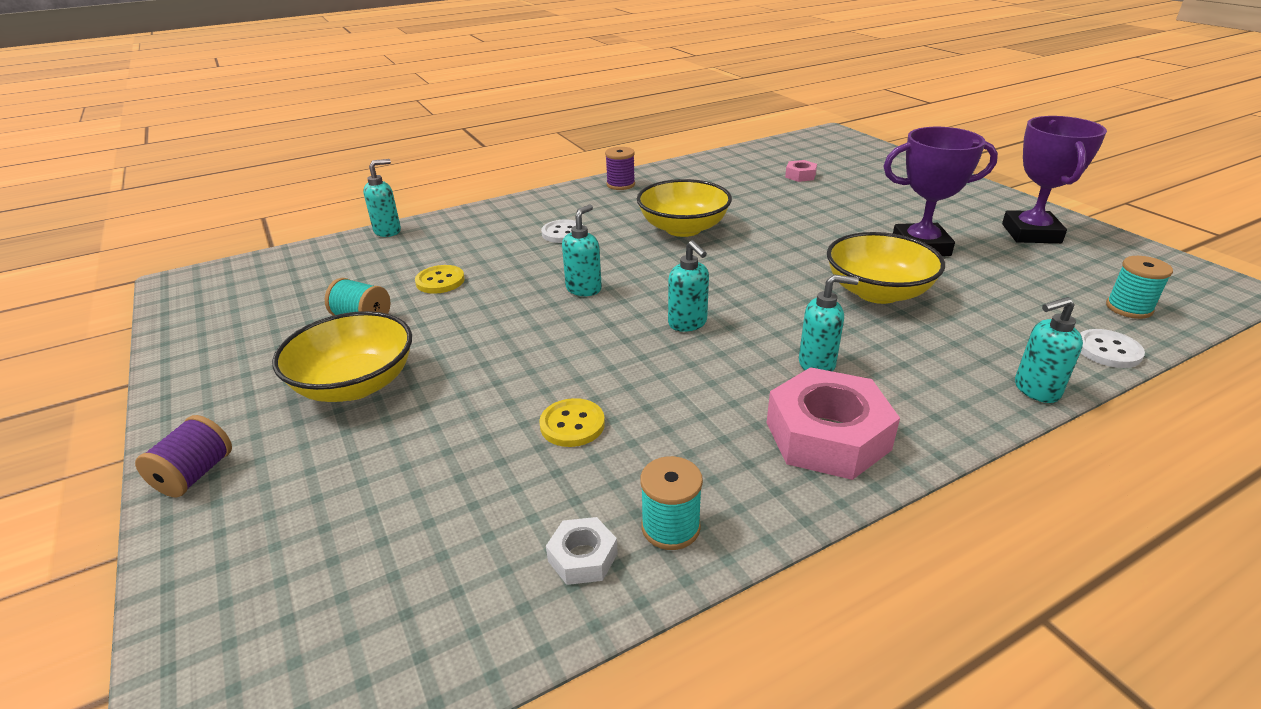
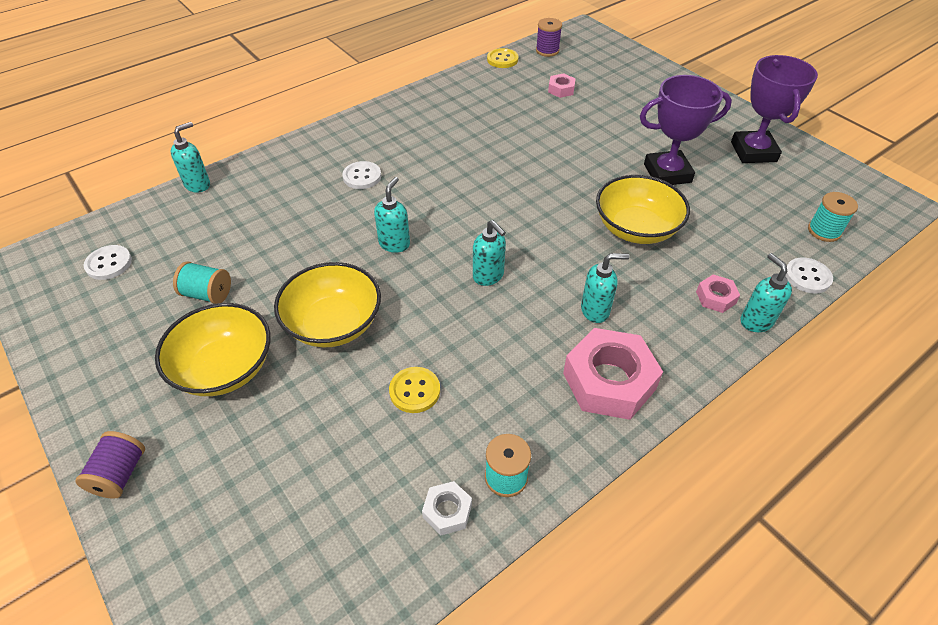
camera: 10 degrees left, 15 degrees up
yellow button [415,265,465,294] -> yellow button moved to [487,48,519,68]
purple spool [605,147,635,190] -> purple spool moved to [536,18,562,57]
yellow bowl [637,179,732,237] -> yellow bowl moved to [274,262,381,348]
turquoise soap dispenser [1015,297,1083,403] -> turquoise soap dispenser turned 90 degrees clockwise [741,253,792,332]
none -> white button [84,245,132,280]
none -> pink nut [696,274,740,313]

